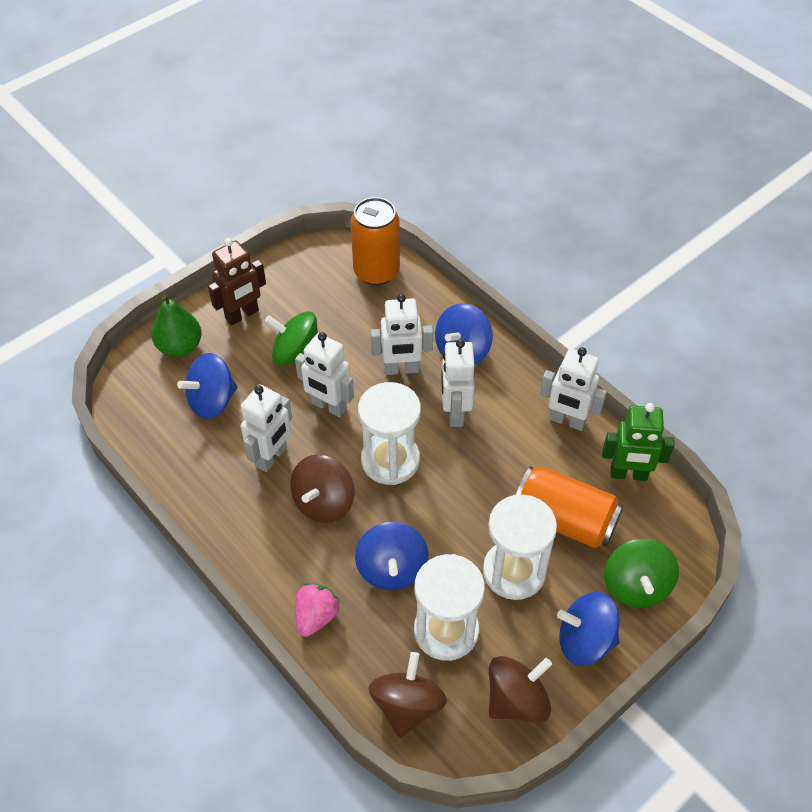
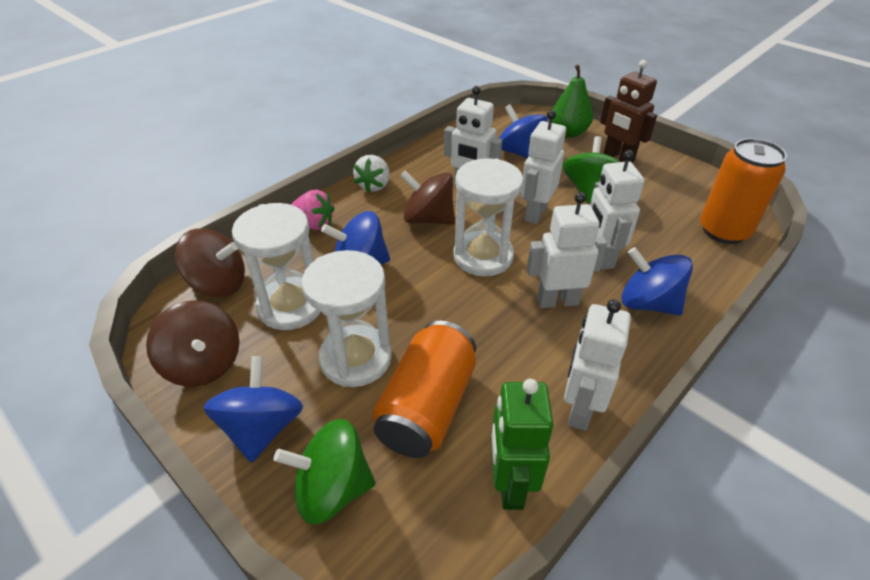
camera: 85 degrees right, 10 degrees down
none -> white strawberry [353,155,390,193]

